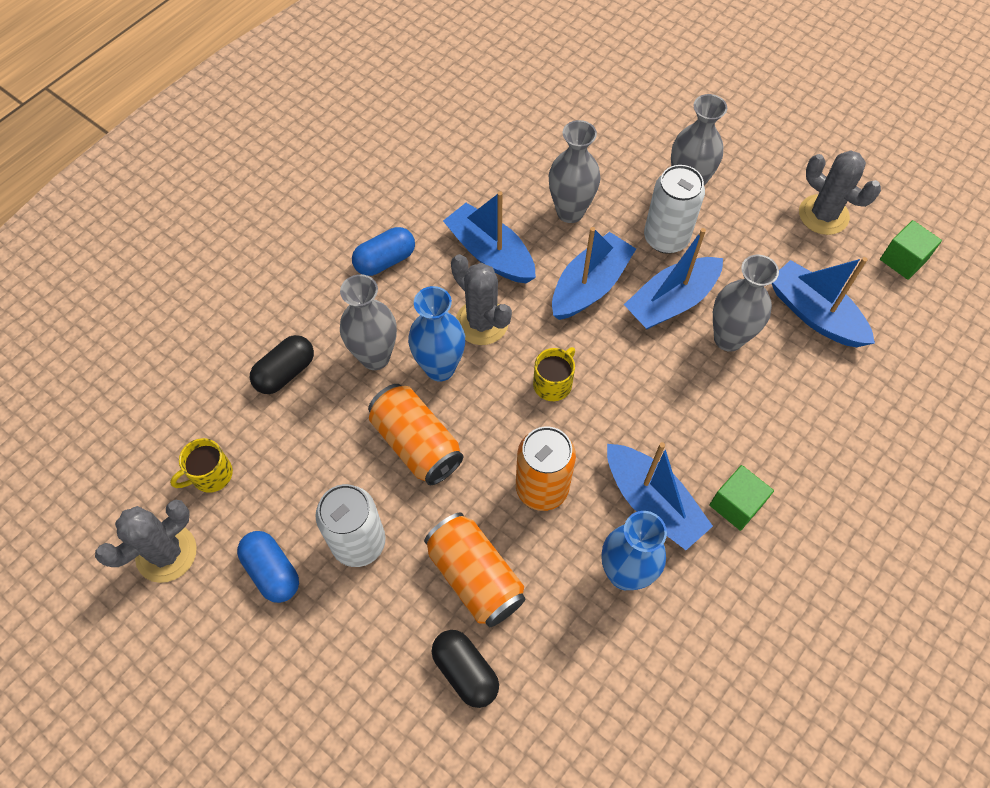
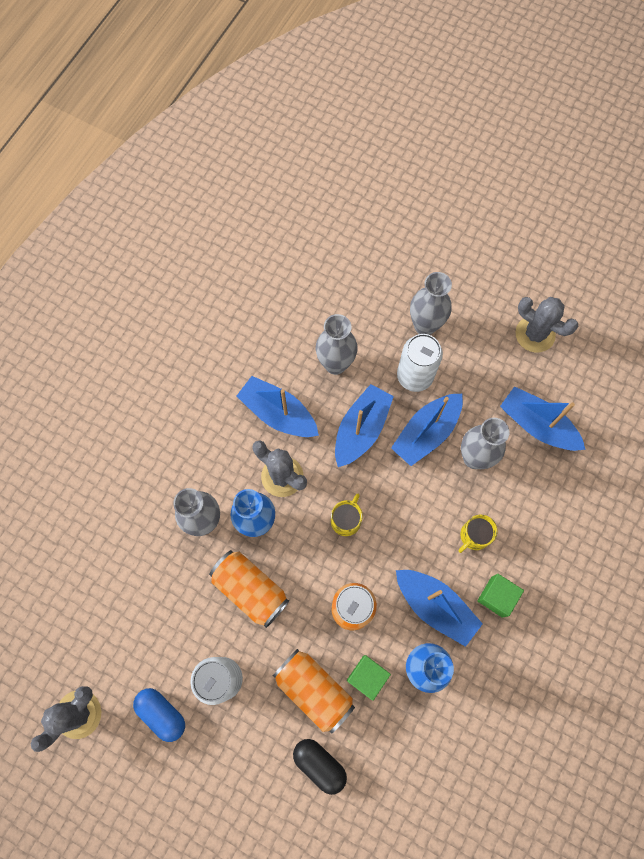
camera: 10 degrees left, 10 degrees up
yellow mug [170,438,233,493] -> yellow mug moved to [458,515,498,553]
black capsule [250,335,314,394] -> none
blue capsule [352,227,415,276] -> none
green cube [880,220,942,280] -> green cube moved to [347,655,391,701]

